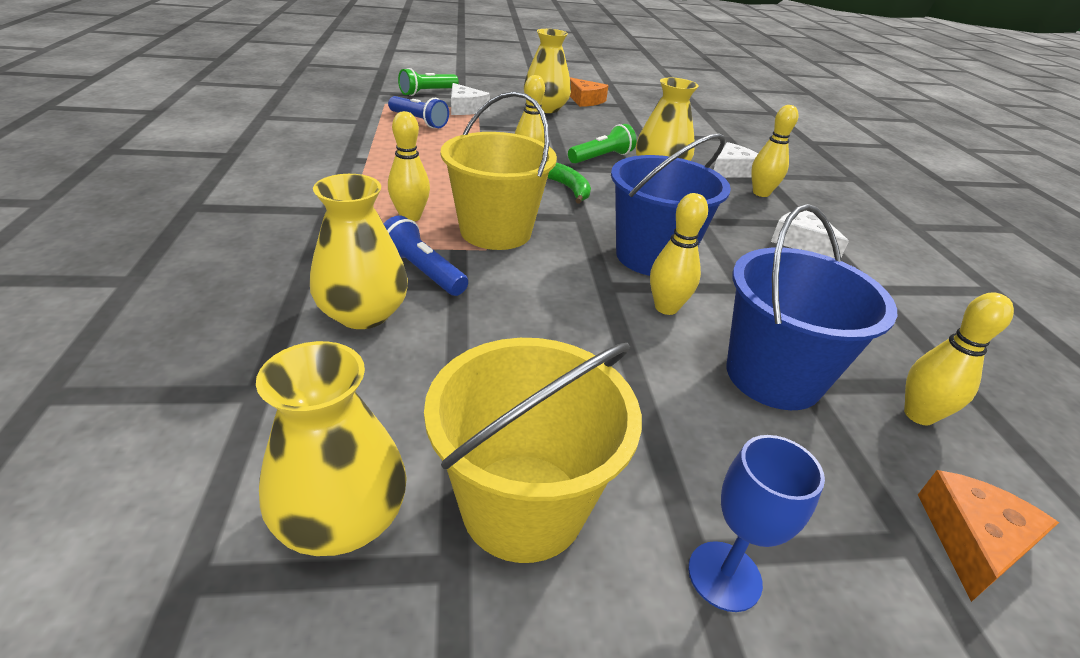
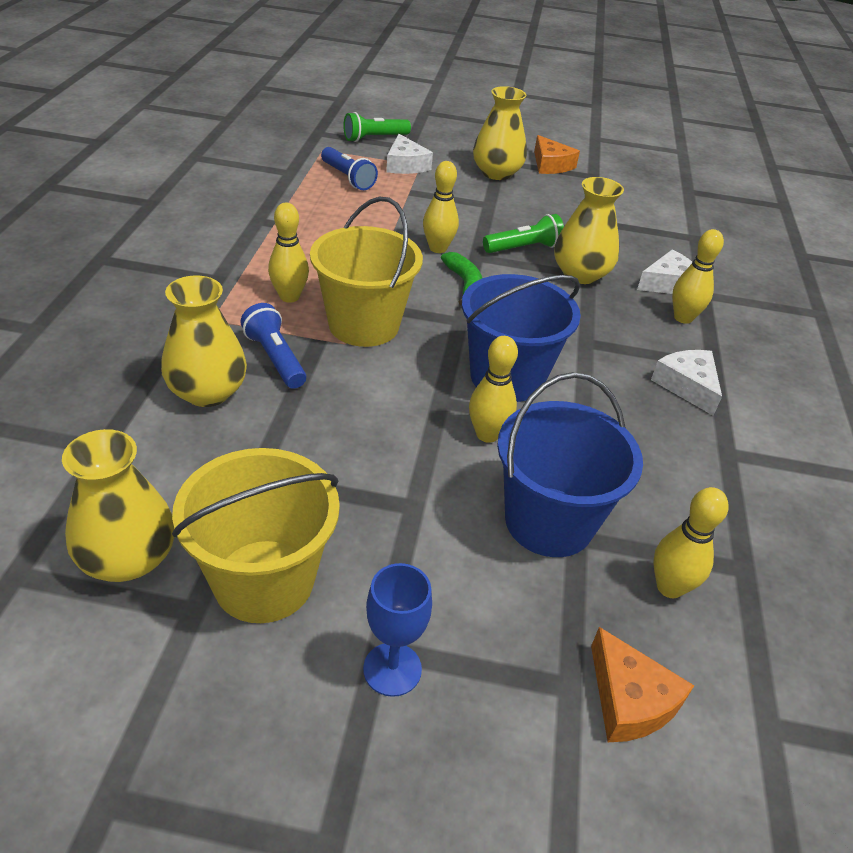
camera: 15 degrees right, 5 degrees up
orange cheese [918,470,1059,602] -> orange cheese turned 105 degrees clockwise [591,627,694,742]

